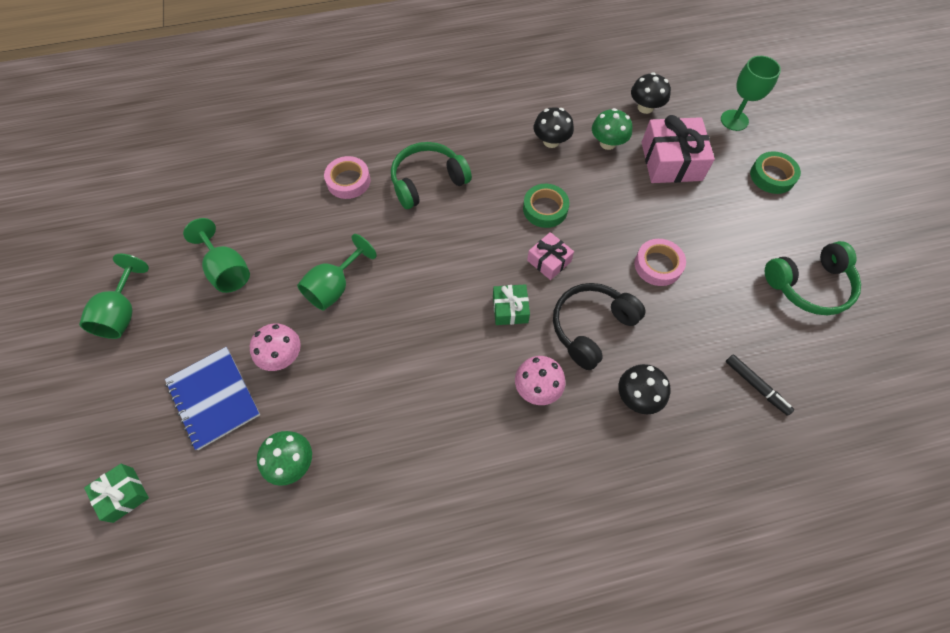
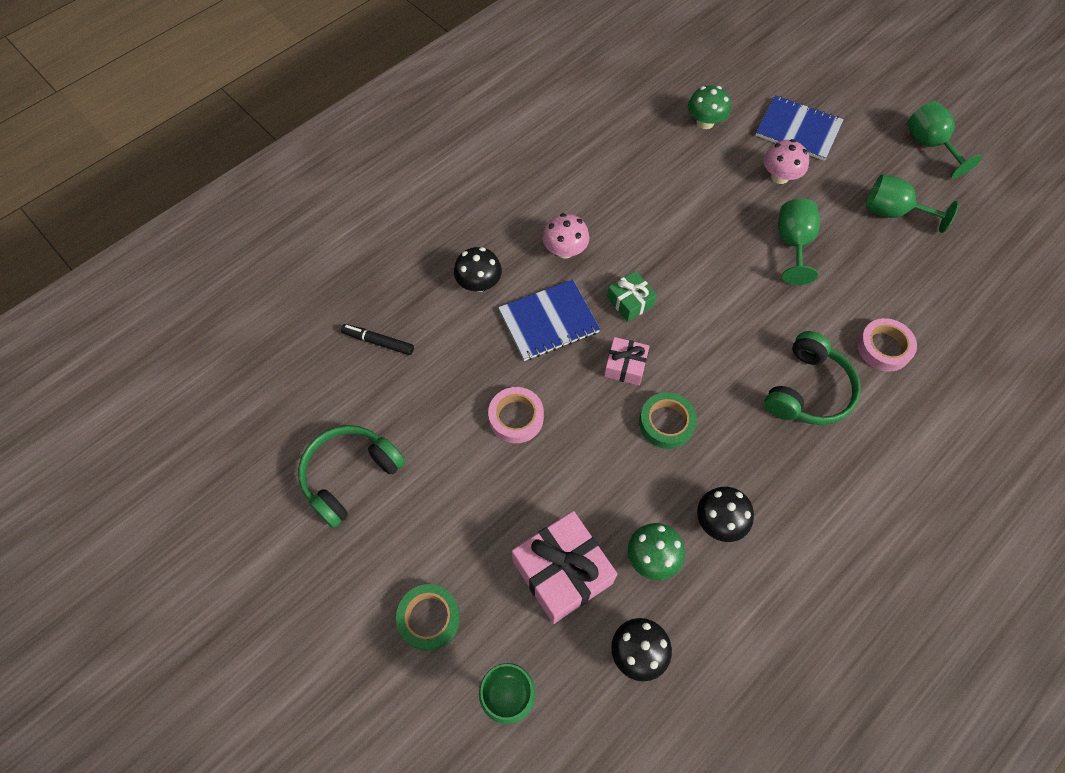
camera: 150 degrees right, 0 degrees up
green gift [84,464,149,523] -> none
black headphones [553,283,646,370] -> blue notebook [498,279,600,361]

